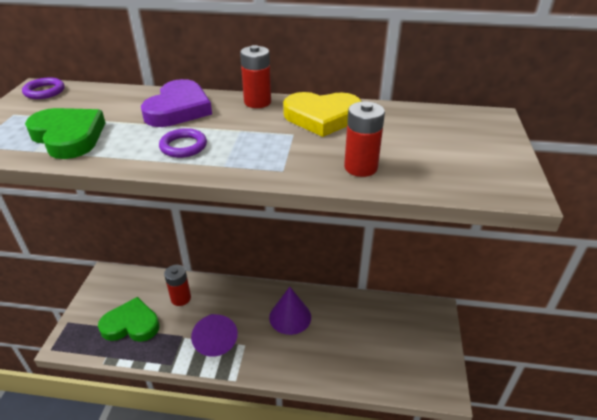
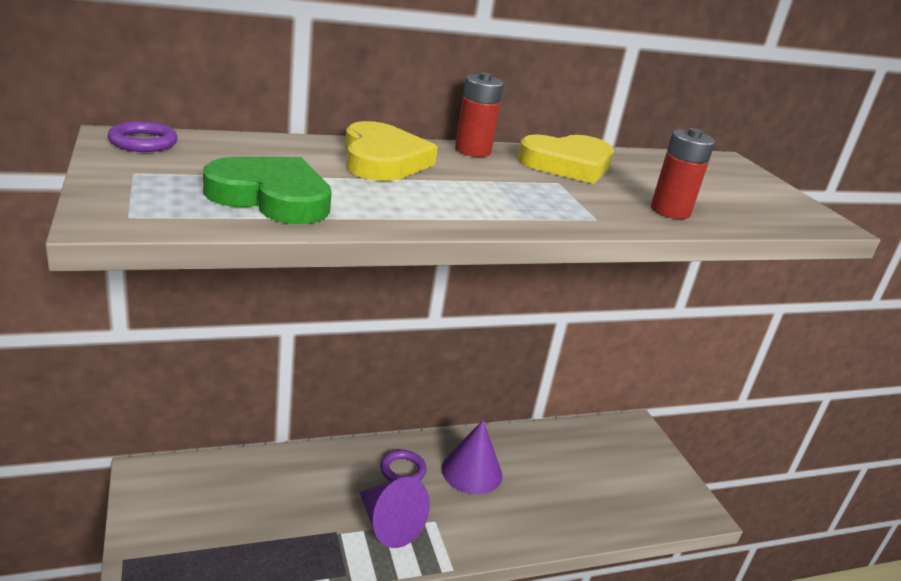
camera: 30 degrees left, 10 degrees down
green heart [98,297,160,342] -> none
purple heart [141,79,212,127] -> yellow heart [345,121,438,181]
purple ring [159,128,207,158] -> purple ring moved to [380,450,426,481]
red battery [164,265,191,306] -> none

